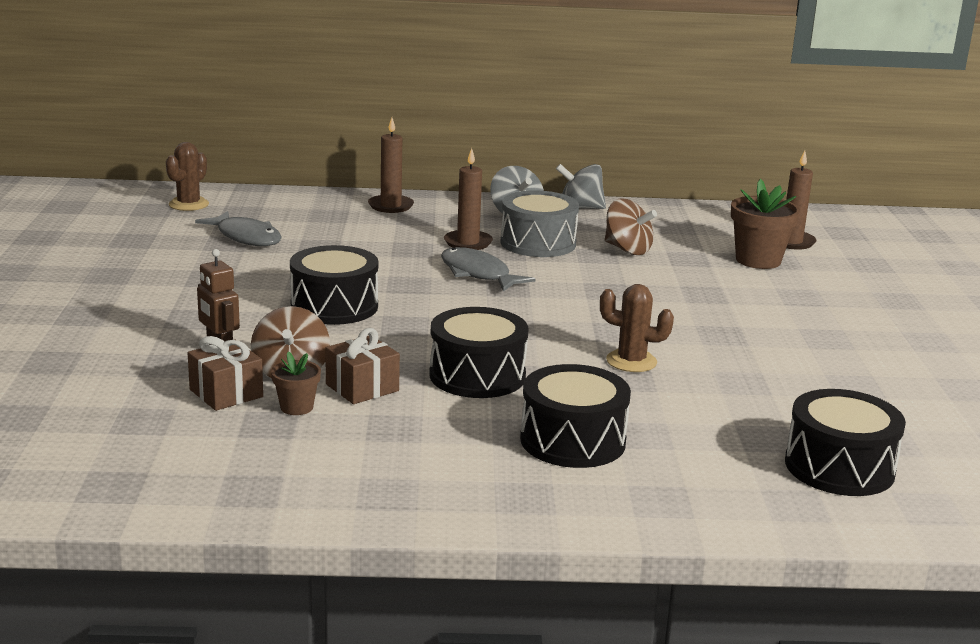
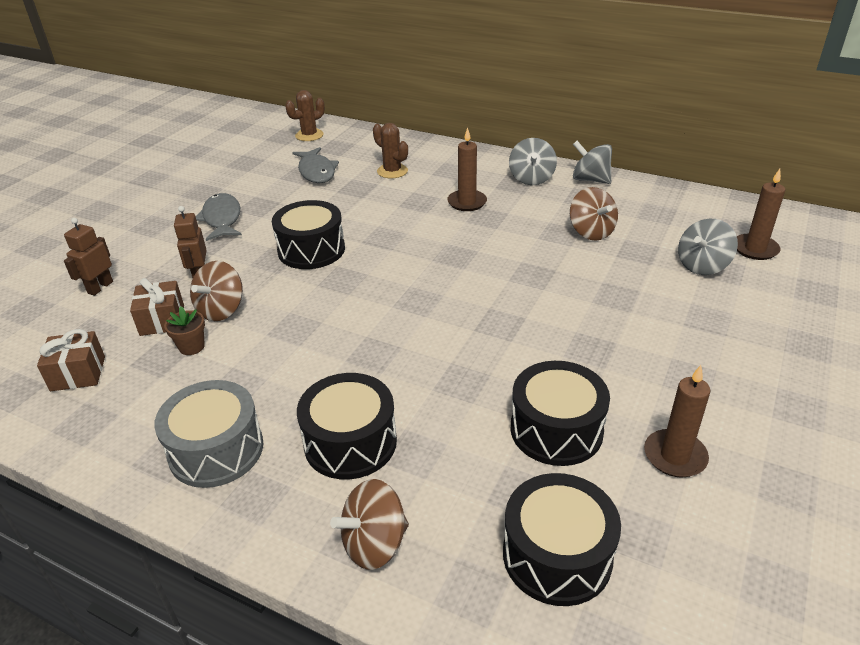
camera: 30 degrees right, 15 degrees up
brown gift [325,328,400,404] -> brown gift moved to [37,329,105,391]
brown candle [368,118,414,213] -> brown candle moved to [644,365,710,478]
black drum [429,307,528,398] -> black drum moved to [511,361,610,466]
grey fish [441,247,536,292] -> grey fish moved to [196,193,242,241]
grey drum [500,190,579,257] -> grey drum moved to [154,380,263,488]
brown cactus [600,284,674,372] -> brown cactus moved to [373,123,408,179]
brown flower pot [731,179,800,269] -> grey spinning top [678,219,738,275]
none -> brown robot [64,218,113,296]
none -> brown spinning top [330,479,409,570]

